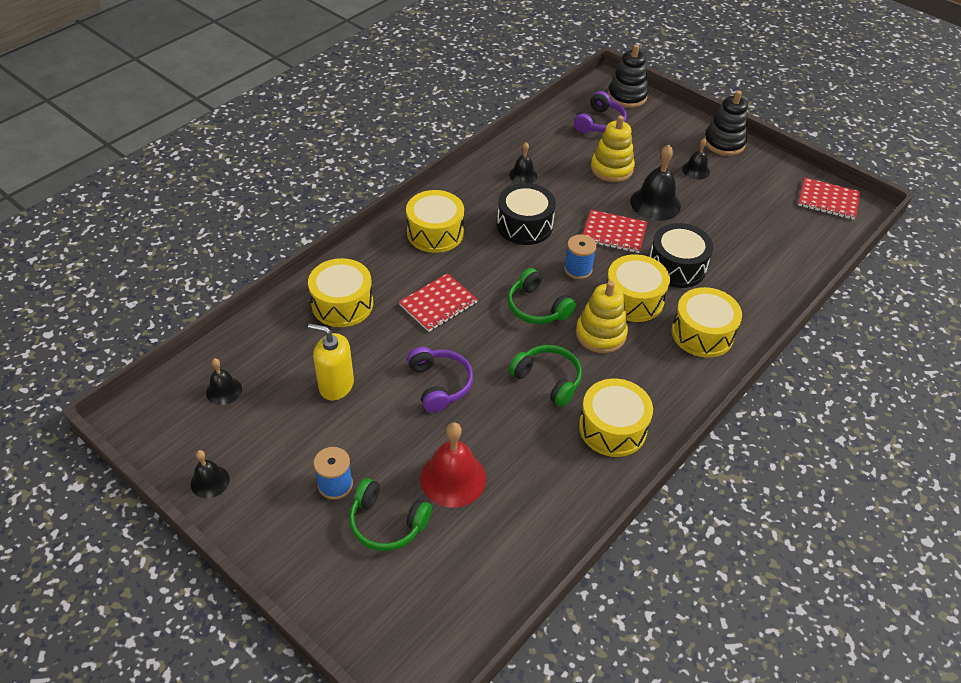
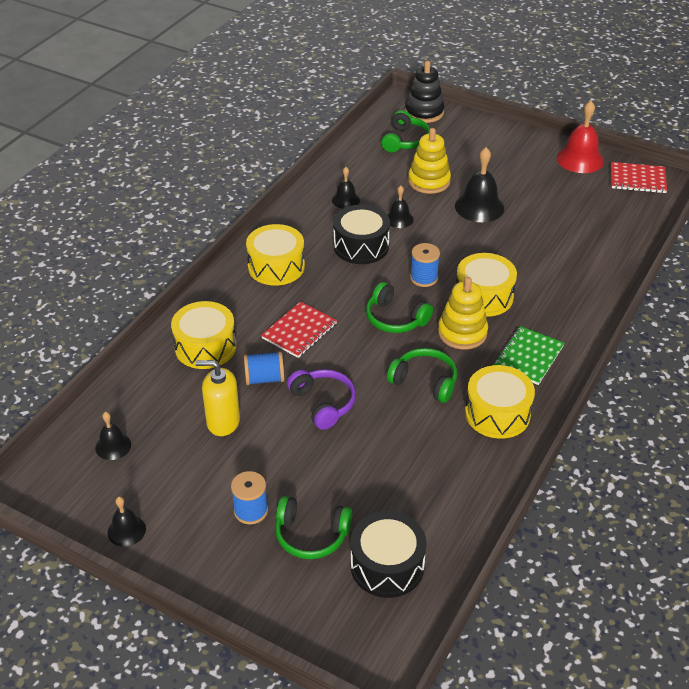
camera: 10 degrees left, 5 degrees down
red bell [420,422,486,508] -> red bell moved to [557,101,604,173]
purple headphones [574,91,626,133] -> green headphones [381,110,430,152]
red notebook [583,210,647,253] -> none
black drum [649,223,713,288] -> black drum moved to [351,511,427,598]
yellow drum [672,287,742,358] -> none
black bell [682,138,710,180] -> black bell moved to [387,186,414,228]
black stacking toy [704,90,748,156] -> none
none -> blue spool [244,351,284,385]
none -> green notebook [494,326,564,385]

